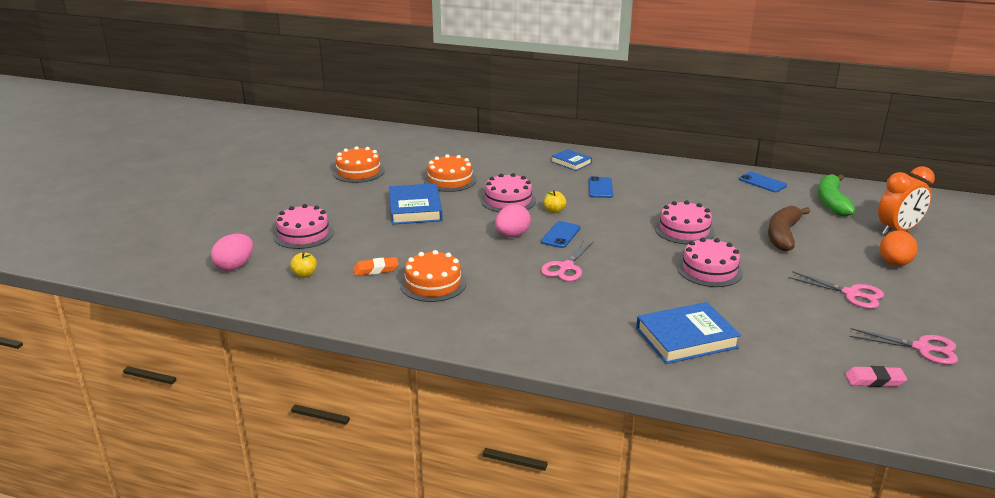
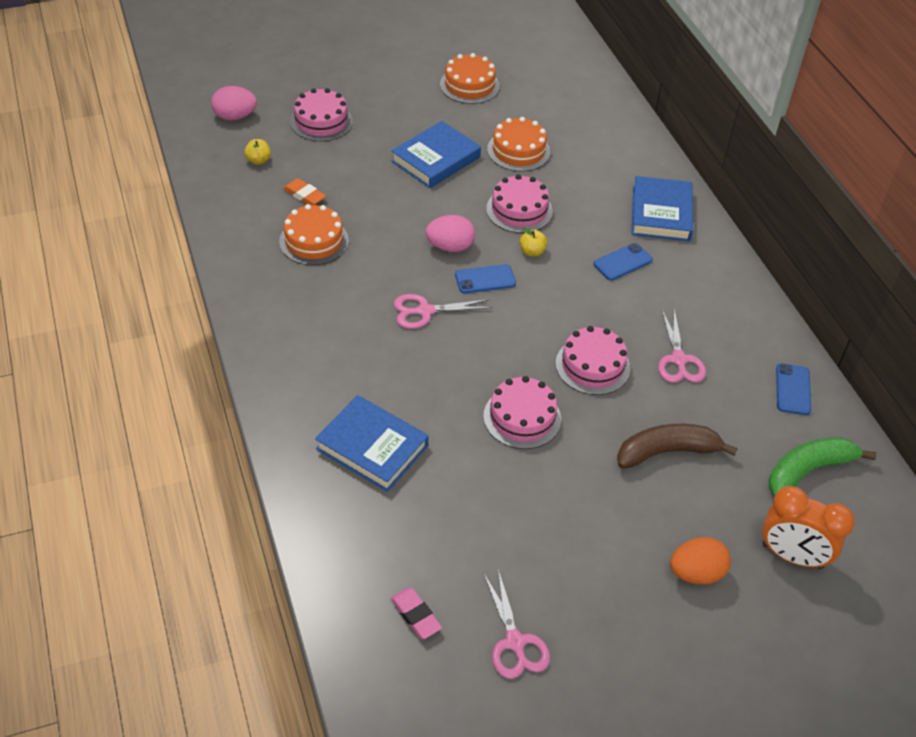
camera: 50 degrees right, 20 degrees up
blue book [551,149,592,171] -> blue book [632,176,693,241], size x1.72
pink scissors [788,271,884,309] -> pink scissors moved to [658,308,706,383]

